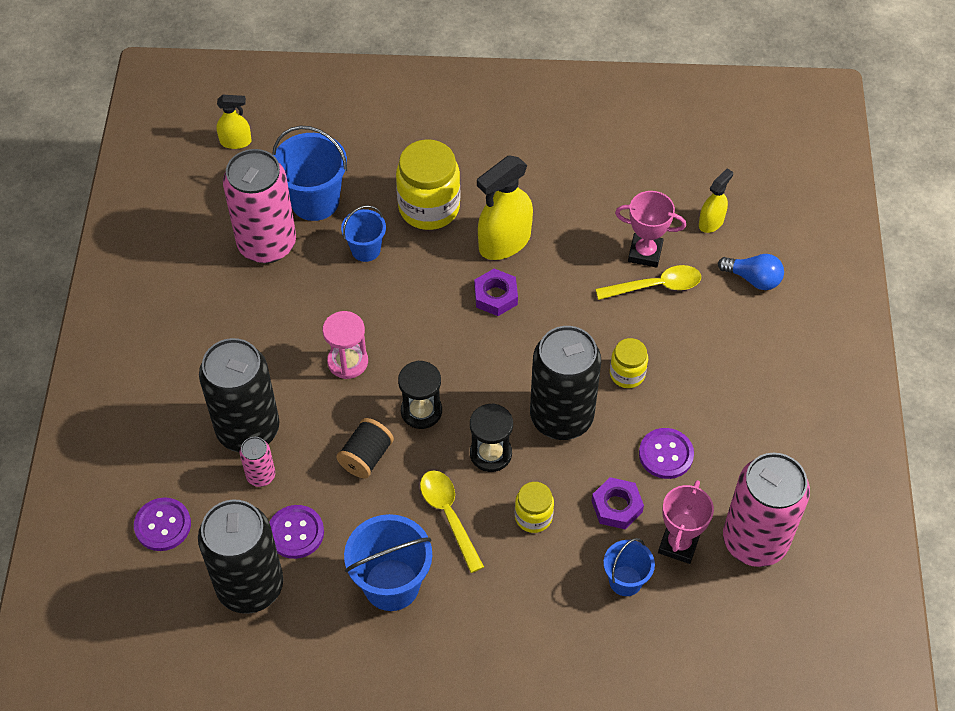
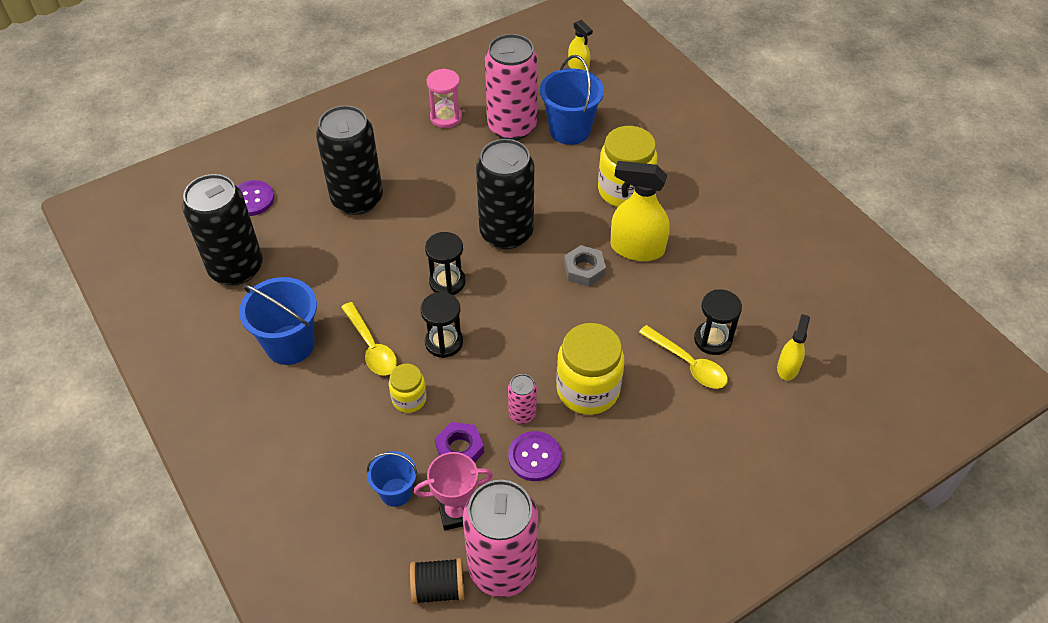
camera: 55 degrees right, 5 degrees down
pink can [240,437,275,487] -> pink can moved to [508,374,537,424]
purple button [269,505,324,559] -> none
pink hourglass [322,311,368,379] -> pink hourglass moved to [427,69,462,128]
black spool [336,418,394,478] -> black spool moved to [410,558,464,604]
blue bucket [341,205,386,262] -> none
yellow spoon [420,470,484,573] -> yellow spoon turned 120 degrees clockwise [341,302,397,376]
purple nut [474,269,518,316] -> grey nut [564,245,606,287]
black can [530,326,601,440] -> black can moved to [476,139,534,249]
yellow jar [610,338,648,388] -> yellow jar [556,323,624,415], size x1.84
pink trophy [615,191,686,268] -> black hourglass [694,289,742,355]
yellow spray bottle [699,168,733,233] -> yellow spray bottle turned 75 degrees counterclockwise [777,314,810,381]
blue light bulb [718,254,784,290] -> none

